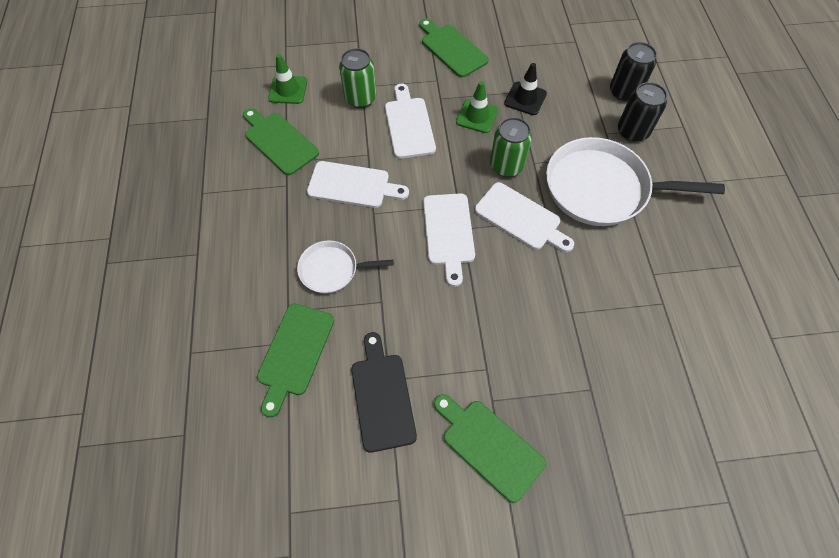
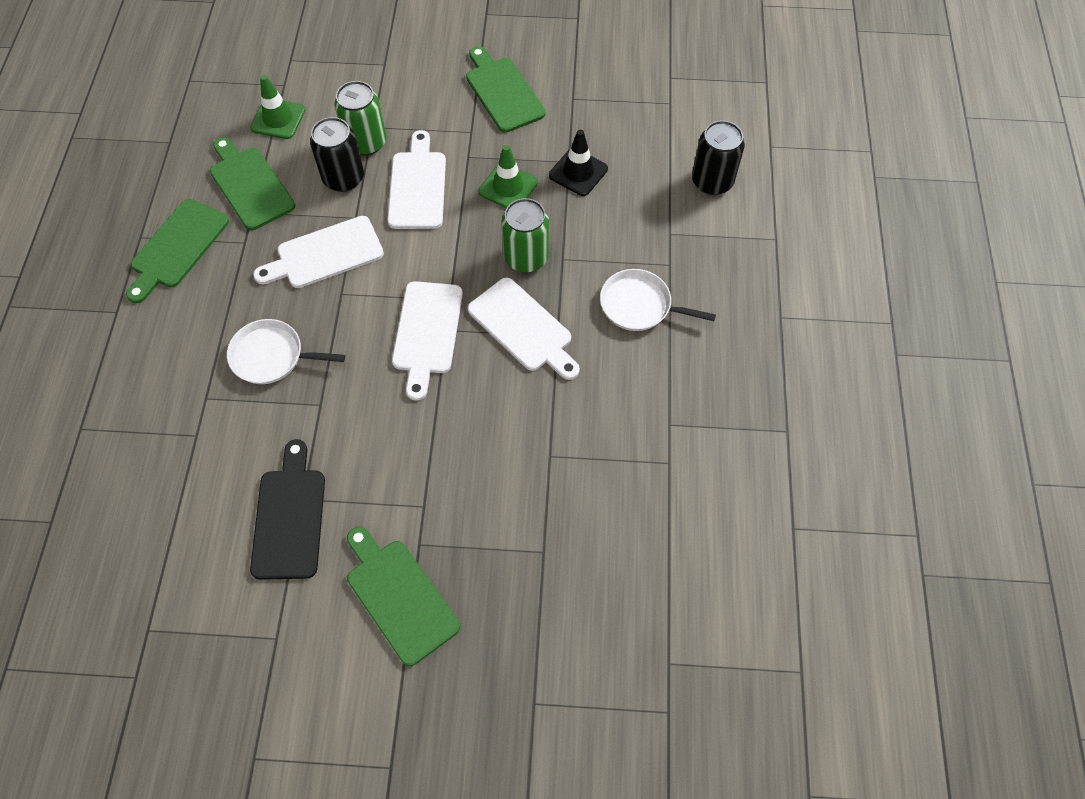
camera: 10 degrees right, 0 degrees up
green cutting board [257,304,334,417] -> green cutting board moved to [126,199,229,303]
white cutting board [307,161,409,208] -> white cutting board turned 135 degrees clockwise [253,216,384,288]
white pan [546,137,725,226] -> white pan [600,269,716,331], size x0.53
black can [618,82,667,142] -> black can moved to [310,117,364,192]

